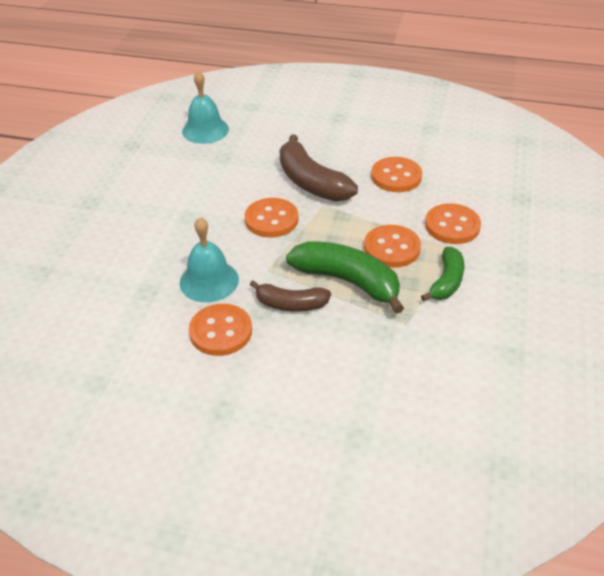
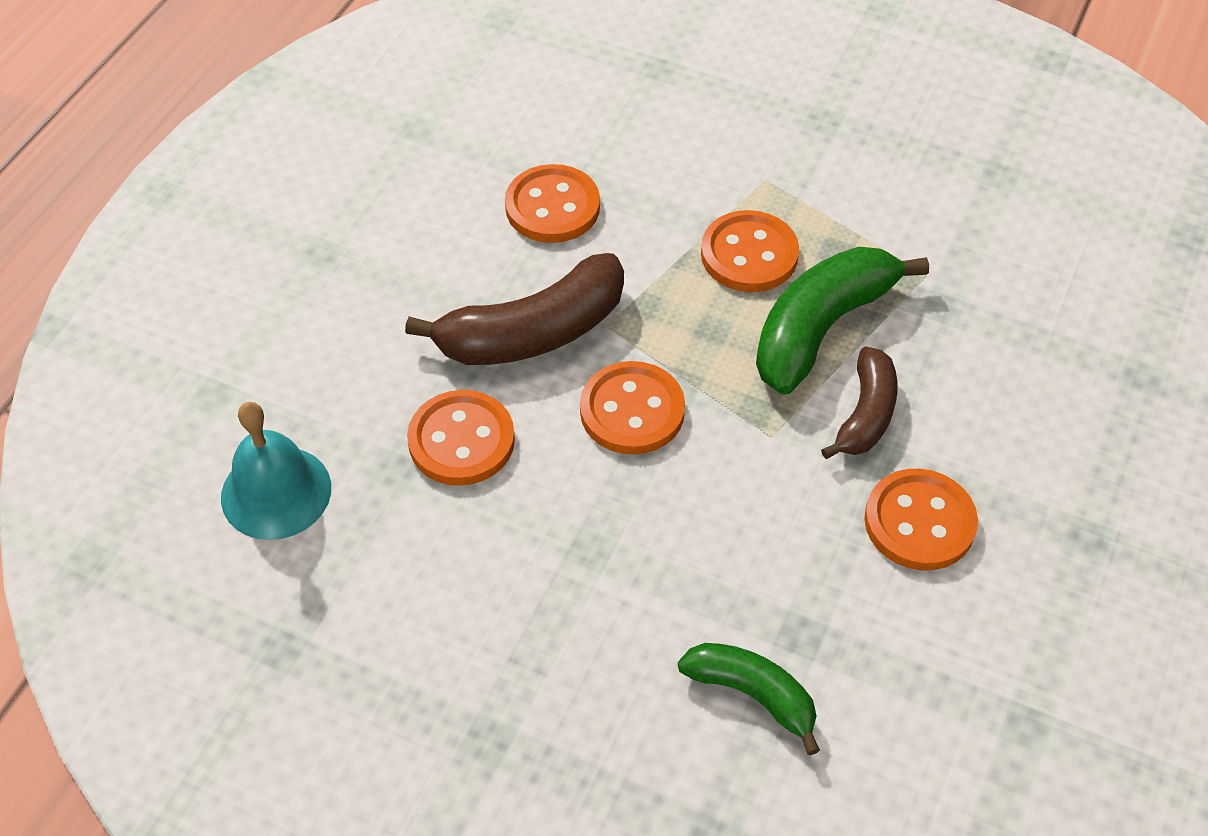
camera: 80 degrees left, 10 degrees up
turquoise bell [180,217,239,302] -> none
green banana [421,247,464,301] -> green banana moved to [678,643,820,755]
orange button [425,203,481,244] -> orange button moved to [407,390,515,486]

